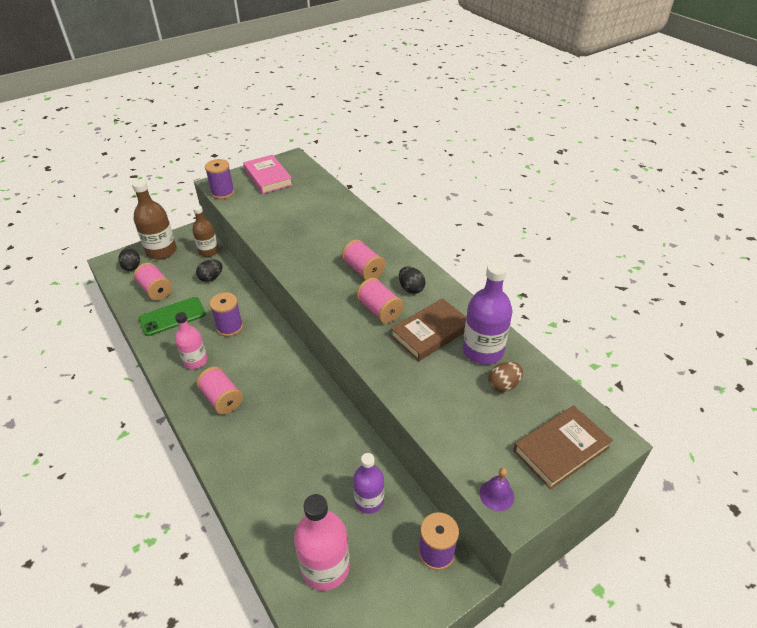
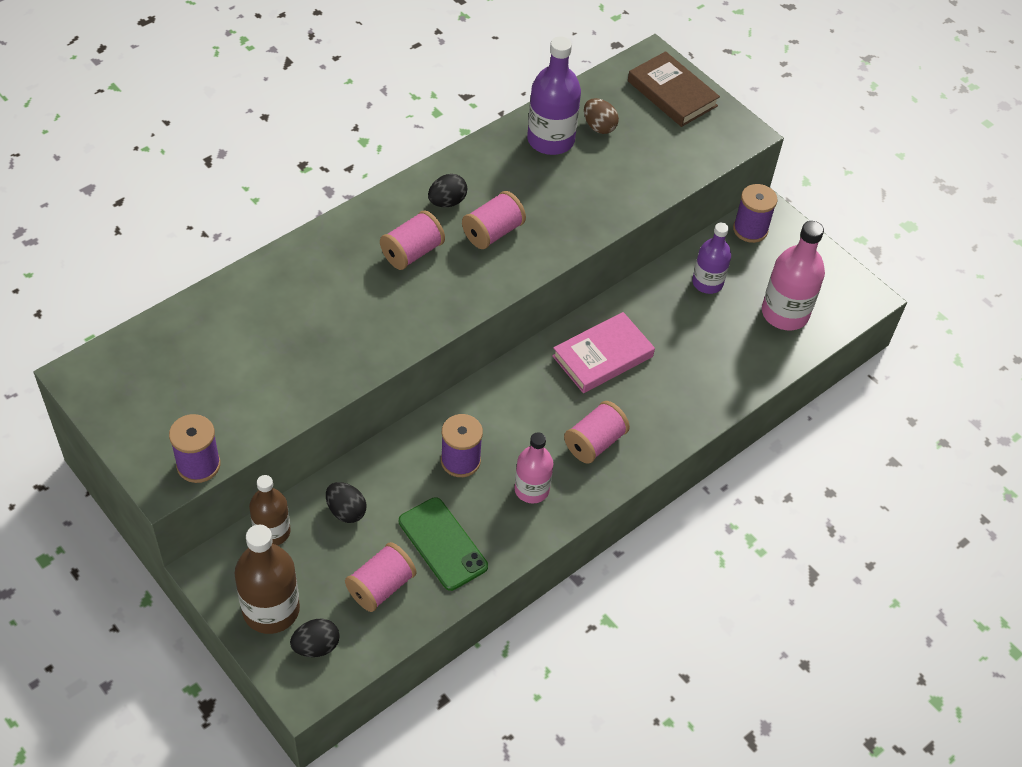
camera: 100 degrees left, 10 degrees up
pink book [243,155,293,194] -> pink book moved to [552,312,655,393]
brown book [391,298,466,361] -> none
purple bell [480,468,514,511] -> none

